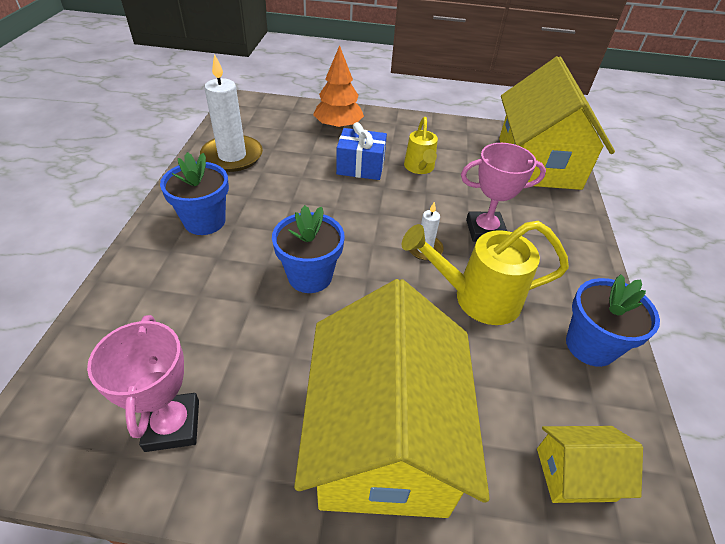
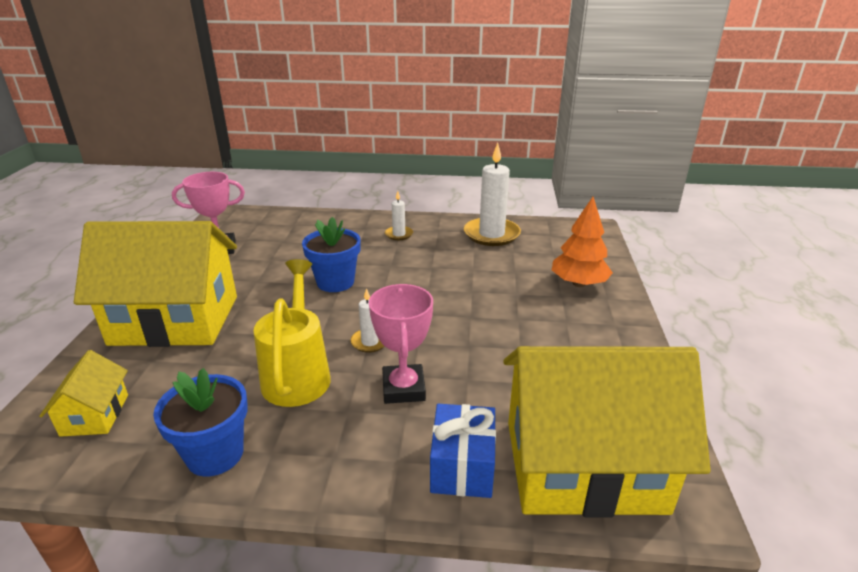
camera: 90 degrees right, 15 degrees down
blue flower pot [160,152,229,235] -> white candle [385,191,413,240]
blue gift [336,122,387,180] -> blue gift moved to [430,404,496,498]
yellow watering can [404,117,438,174] -> none

